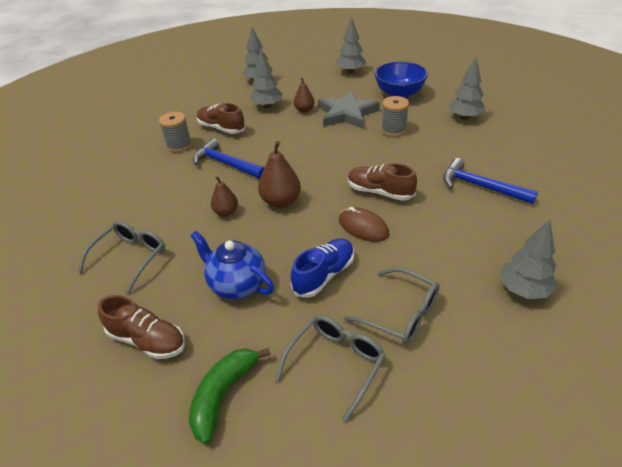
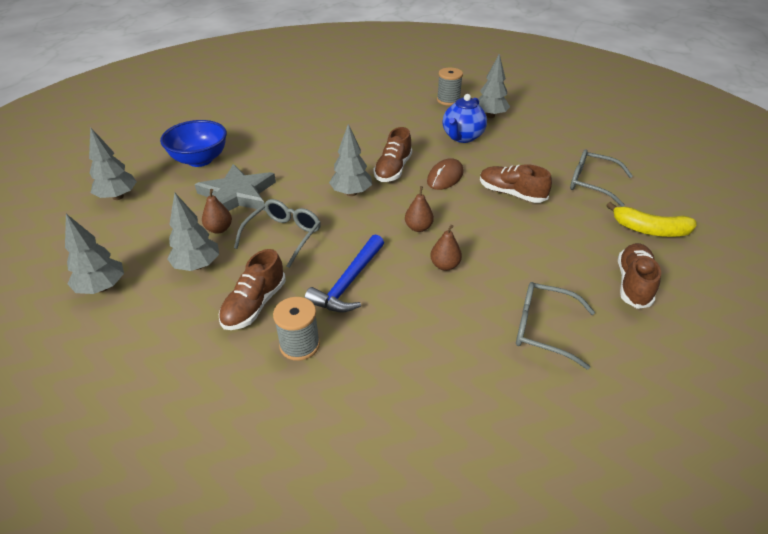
camera: 100 degrees left, 0 degrees up
green banana [189,348,271,444] -> yellow banana [606,202,697,237]
blue teapot [190,231,274,299] -> blue teapot moved to [443,94,487,143]
brown pear [258,141,301,208] -> brown pear [405,186,434,232], size x0.63
blue shoe [291,238,354,298] -> brown shoe [480,164,552,203]
grey glasses [344,267,440,345] -> grey glasses moved to [234,199,321,268]
grey spool [381,96,409,137] -> grey spool moved to [437,68,463,106]
blue hammer [443,158,538,204] -> none
grey tree [448,57,485,120] -> grey tree moved to [329,124,372,196]

